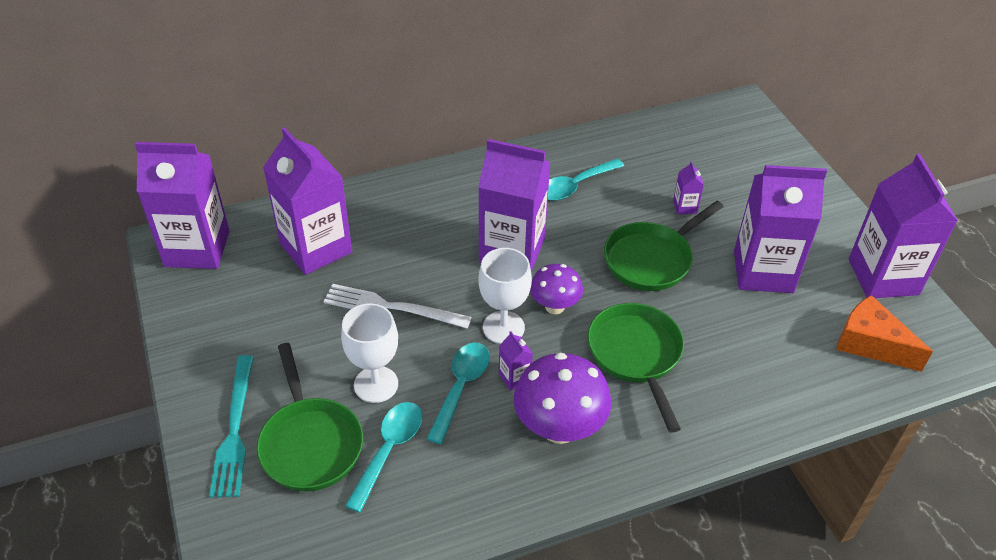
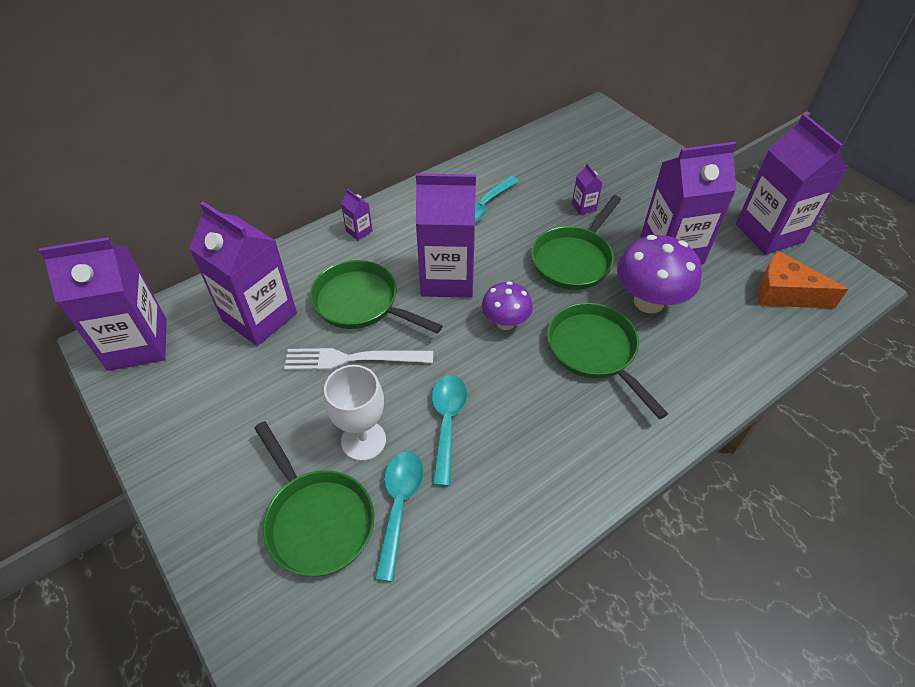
camera: 15 degrees left, 5 degrees up
turquoise fork [209,355,254,498] -> none
white goblet [478,248,532,344] -> none
purple carton [499,331,533,391] -> purple carton moved to [341,189,373,240]
purple mushroom [514,353,611,444] -> purple mushroom moved to [617,235,702,314]
none -> green pan [310,260,443,334]

